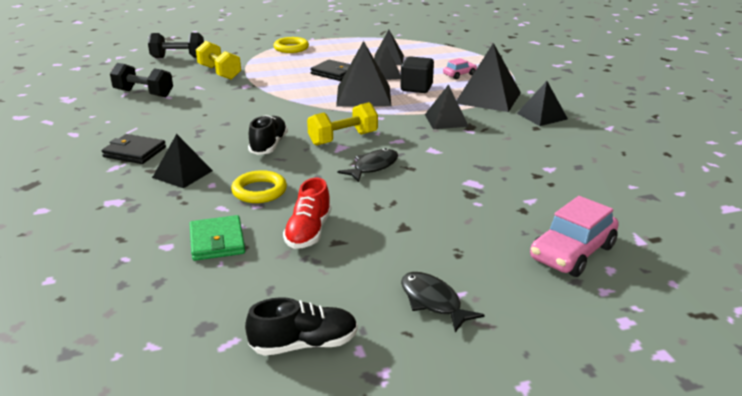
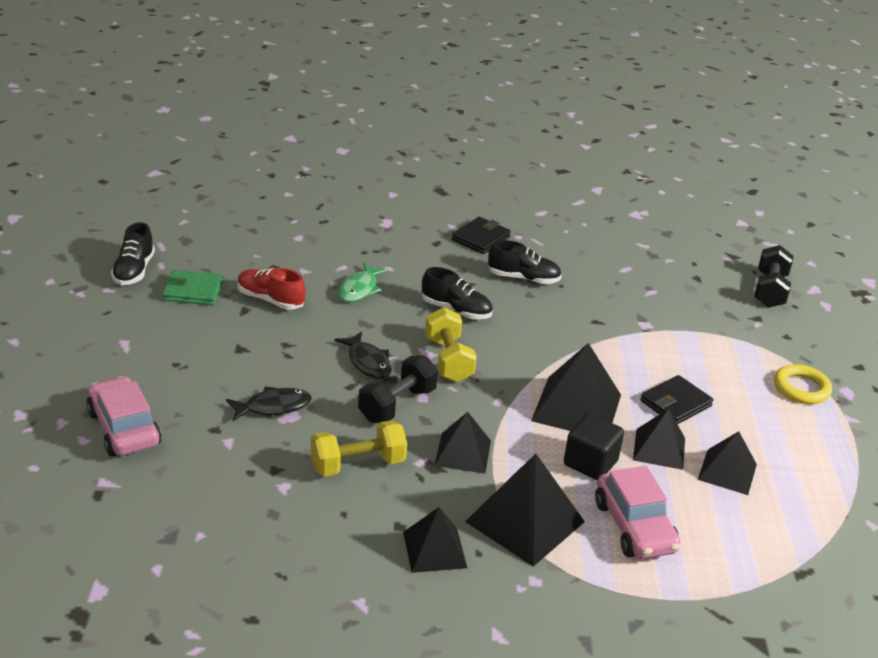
camera: 105 degrees right, 5 degrees up
black dumbbell [110,63,173,97] -> black dumbbell moved to [358,355,438,423]
black pyramid [152,134,213,188] -> none
green wallet [190,215,245,261] -> green wallet moved to [162,270,223,305]
yellow dumbbell [196,41,241,80] -> yellow dumbbell moved to [311,420,407,477]
yellow ring [231,170,287,203] -> green fish [338,263,389,302]
black fish [401,272,484,332] -> black fish moved to [226,386,312,421]
pink car [443,58,477,79] -> pink car [595,466,681,559], size x1.86
none -> black shoe [488,240,562,284]

